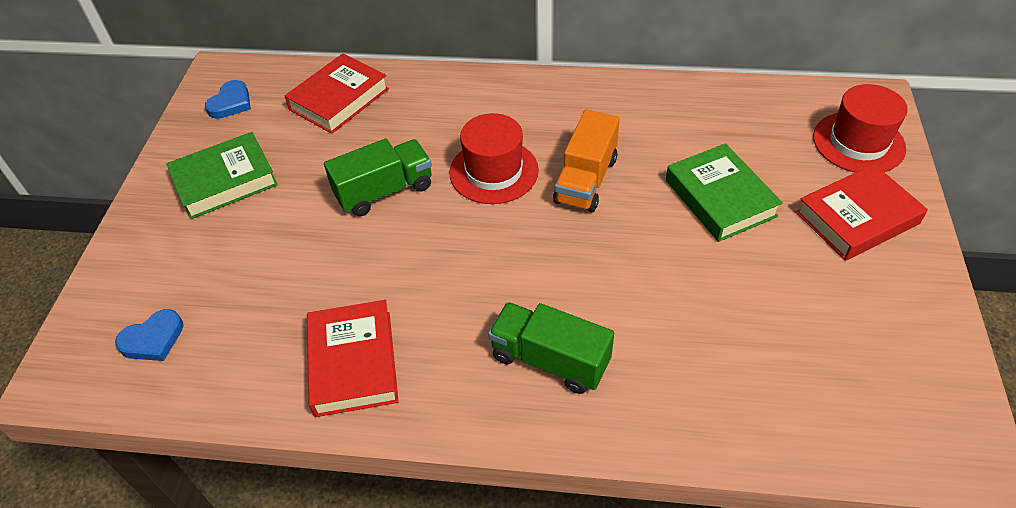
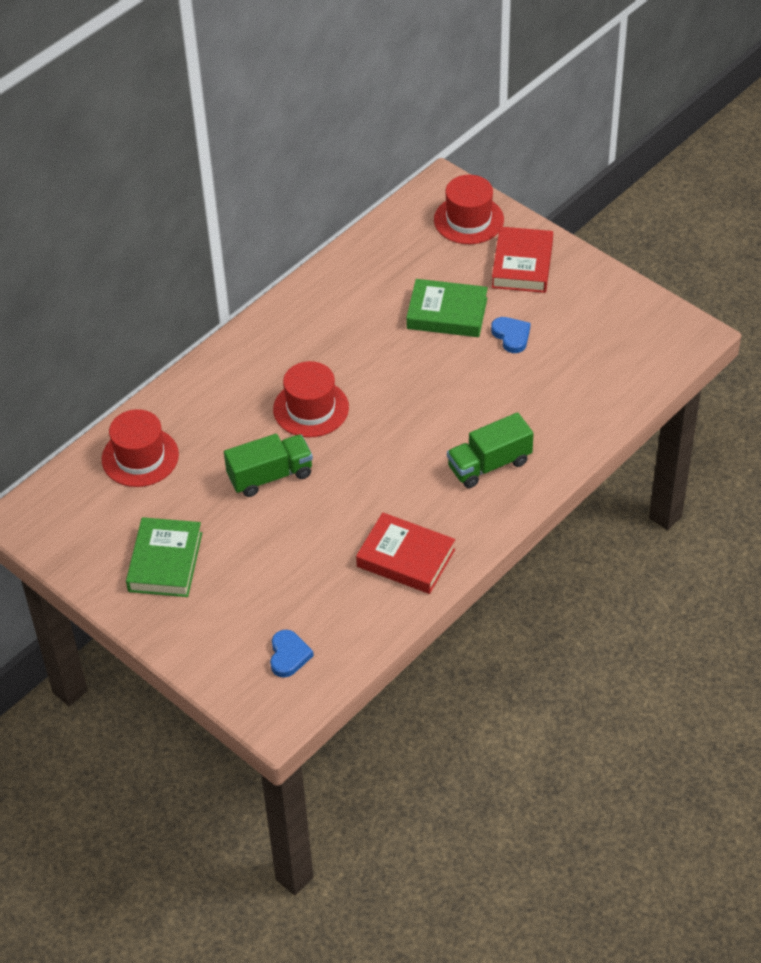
camera: 55 degrees left, 0 degrees up
blue heart [205,80,251,119] -> blue heart moved to [491,317,531,353]
red book [285,53,389,134] -> red hat [102,409,179,487]
green truck [324,139,432,216] -> green truck turned 60 degrees clockwise [224,434,313,497]
orange truck [553,109,620,212] -> none

